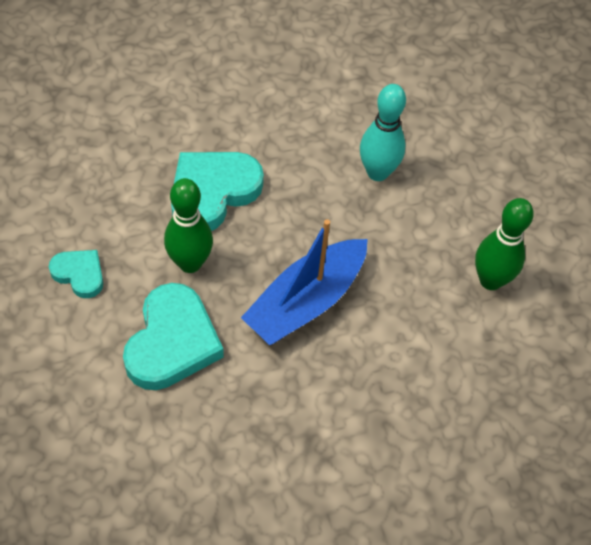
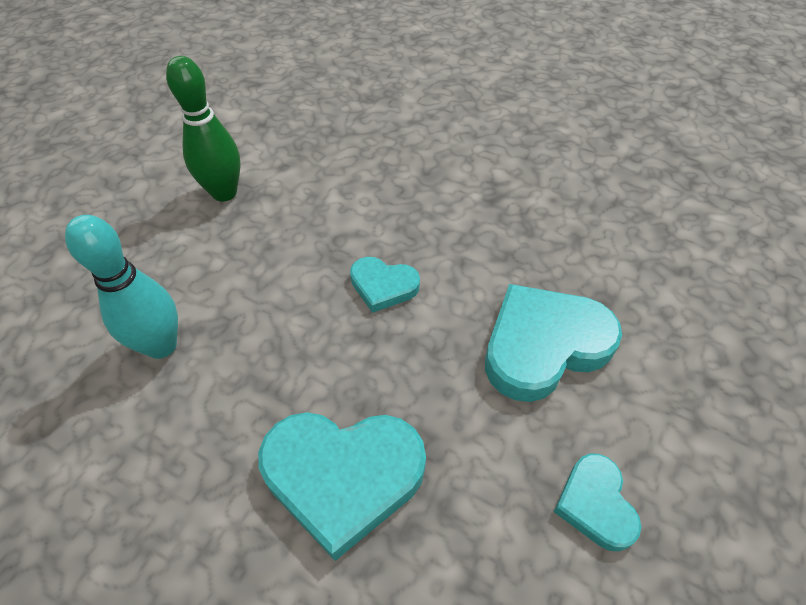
camera: 130 degrees left, 5 degrees down
green bowling pin [164,178,213,273] -> none
blue boat [241,219,368,345] -> turquoise heart [350,257,420,313]

